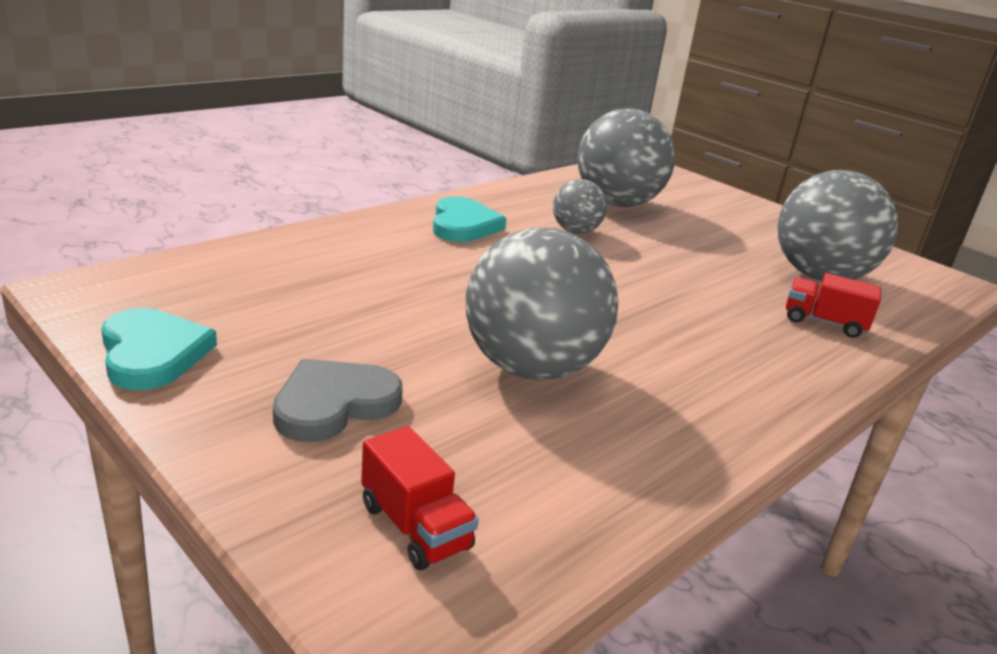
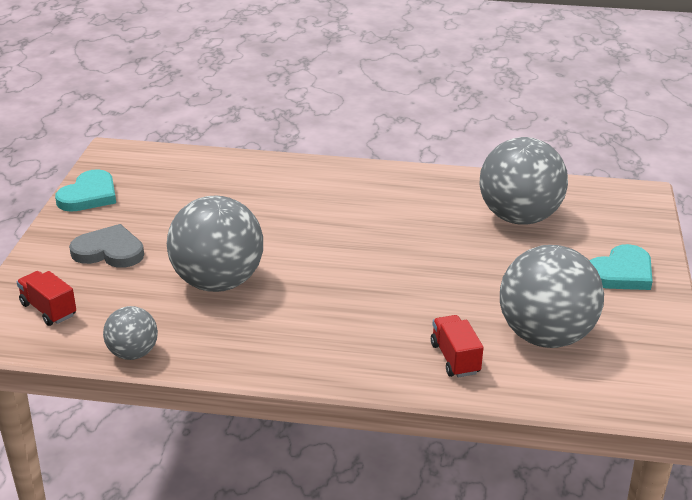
camera: 55 degrees right, 5 degrees up
red truck [361,426,479,570] -> red truck turned 120 degrees clockwise [17,271,76,326]
turquoise heart [433,196,507,242] -> turquoise heart moved to [590,244,653,290]
grey ball [553,179,607,234] -> grey ball moved to [103,306,158,360]

